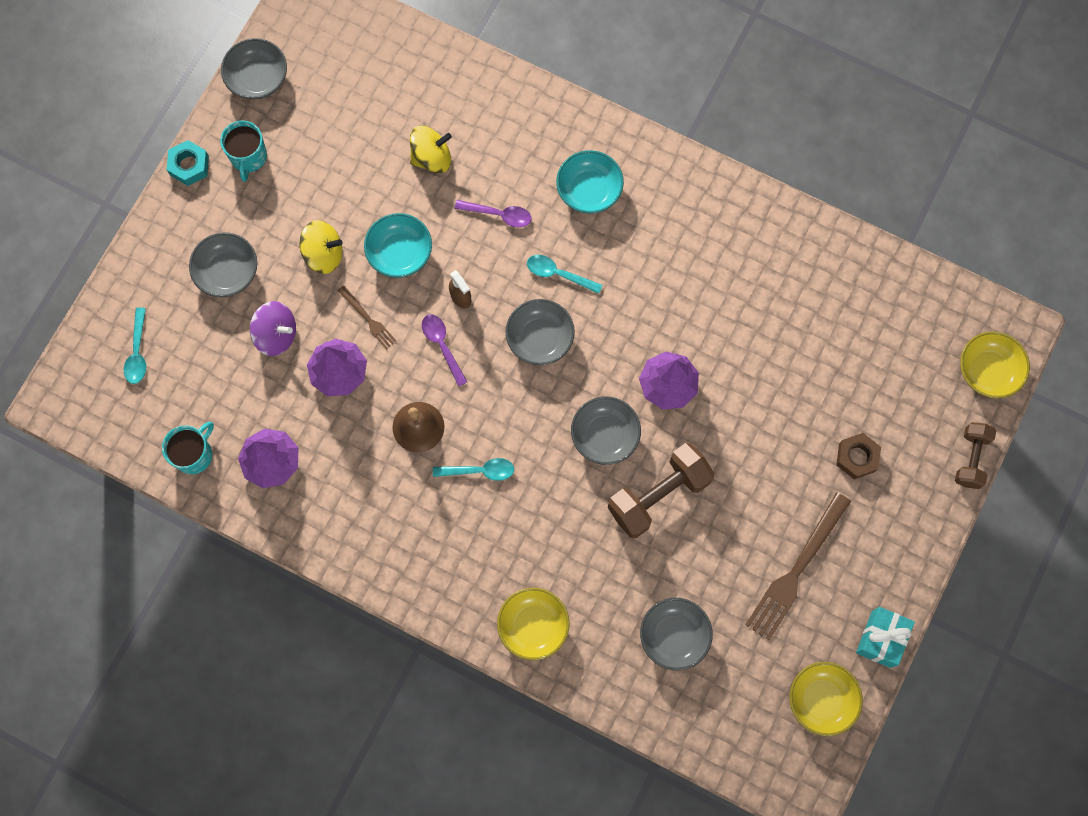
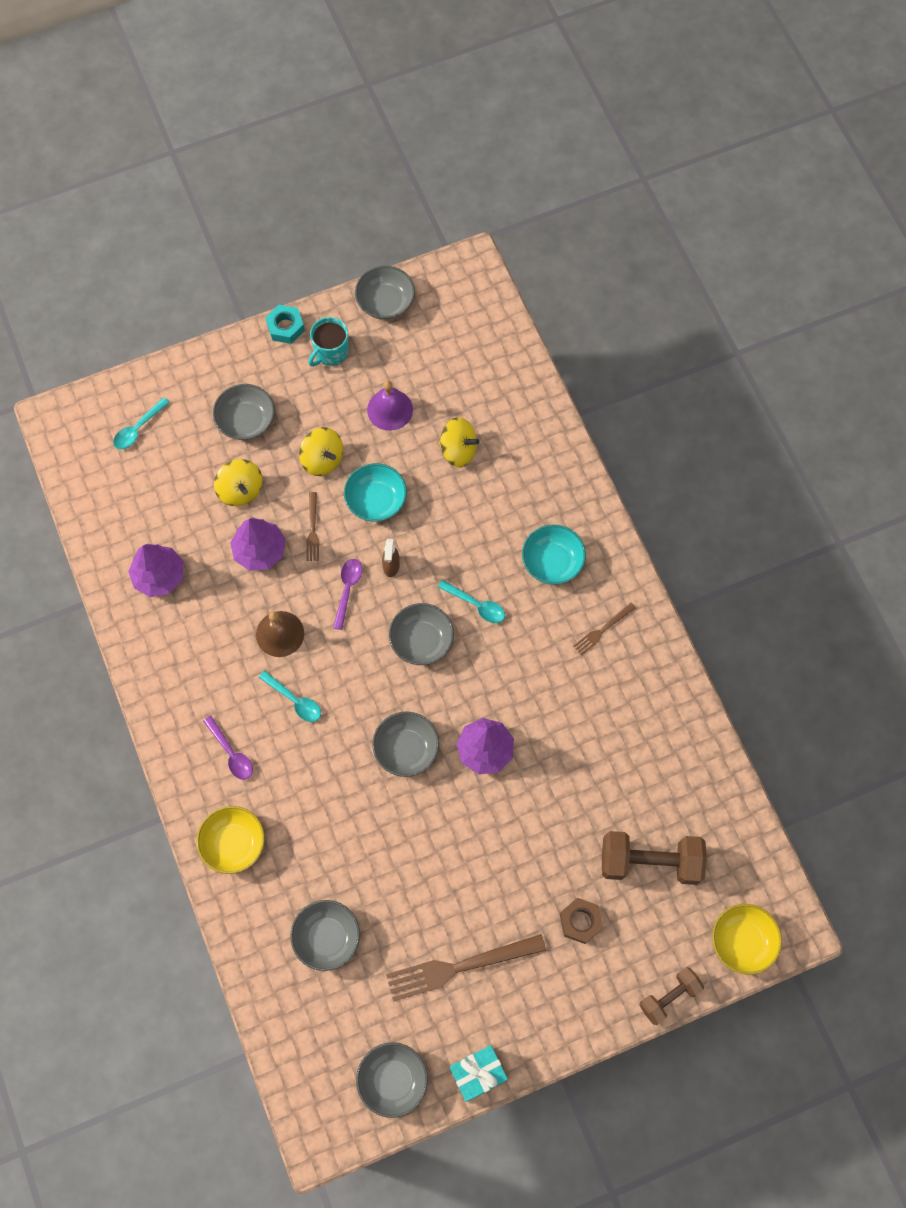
camera: 40 degrees right, 5 degrees down
turquoise mug [162,422,214,474] -> none
purple spinning top [250,301,296,356] -> yellow spinning top [214,459,263,506]
purple spoon [455,200,531,228] -> purple spoon moved to [203,716,253,780]
turquoise spoon [527,255,602,294] -> turquoise spoon turned 150 degrees clockwise [438,580,505,623]
brown dumbbell [608,443,714,538] -> brown dumbbell moved to [602,831,707,885]
yellow bowl [790,662,863,736] -> grey bowl [356,1042,428,1118]
none -> purple bell [367,380,413,431]
none -> brown fork [573,603,636,656]

